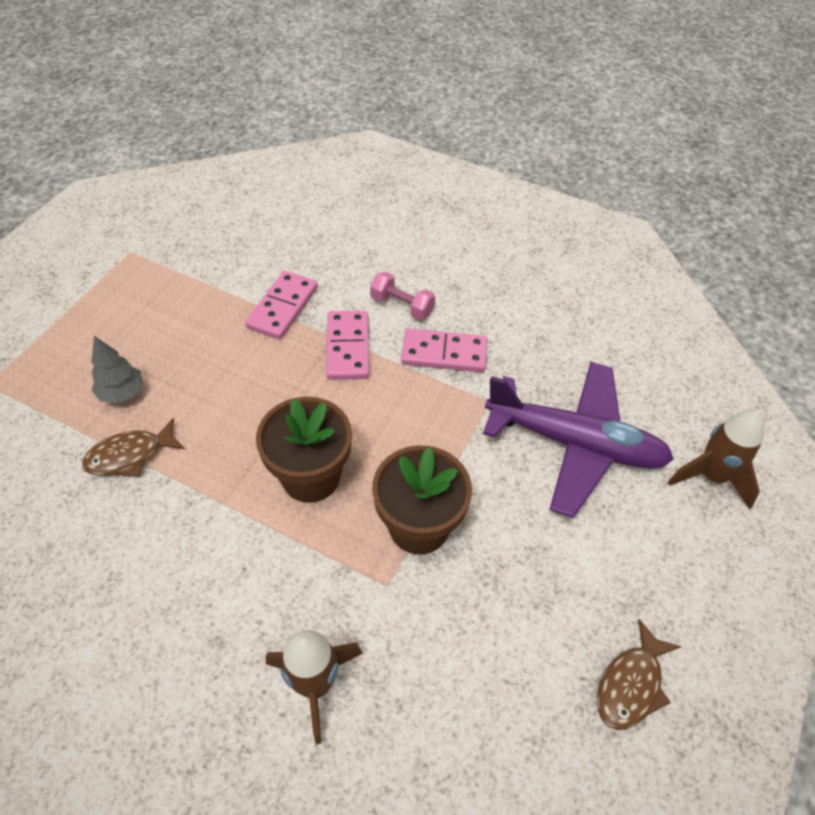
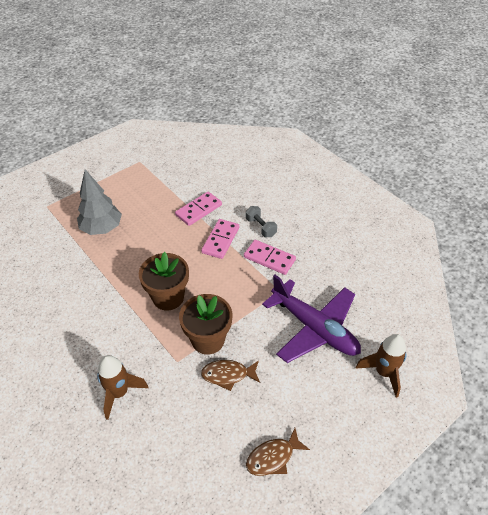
camera: 25 degrees right, 5 degrees down
brown fish [82,418,185,476] -> brown fish moved to [201,360,260,391]
grey tree [91,336,143,404] -> grey tree [77,169,122,235], size x1.71
pink dumbbell [370,271,435,320] -> grey dumbbell [246,206,277,237]

